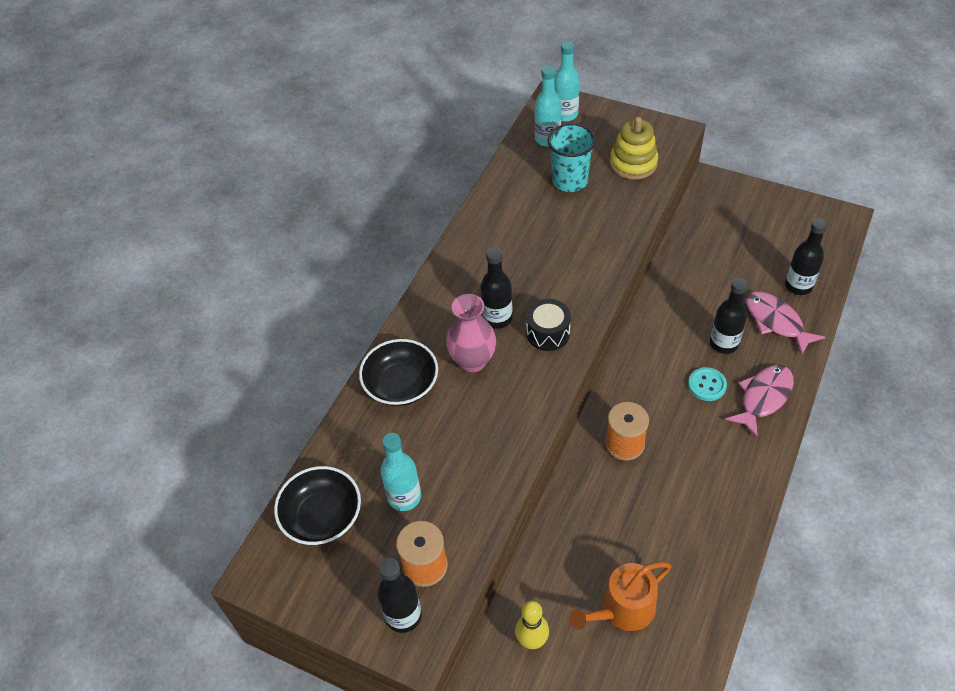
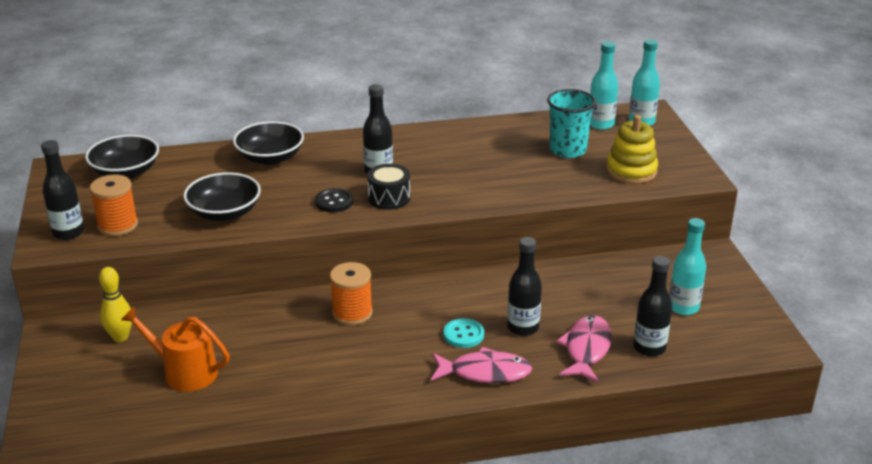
camera: 50 degrees right, 20 degrees down
turquoise bottle [381,433,421,511] -> turquoise bottle moved to [669,218,706,315]
pink vase [446,294,496,372] -> none
none -> black bowl [184,172,261,221]
none -> black button [315,188,353,212]

